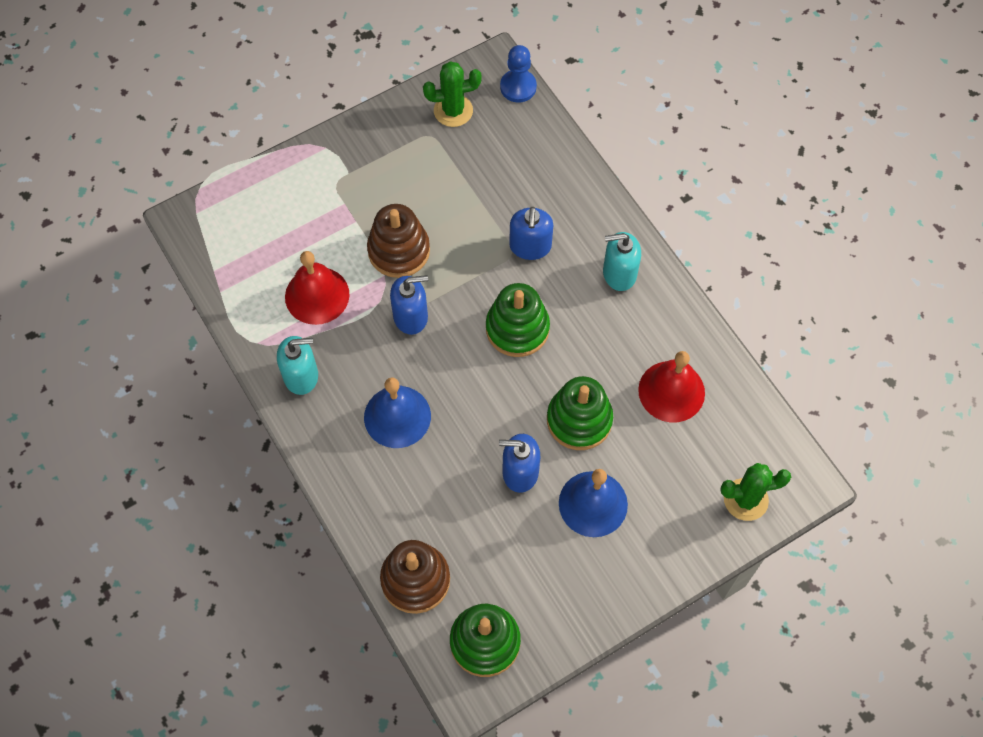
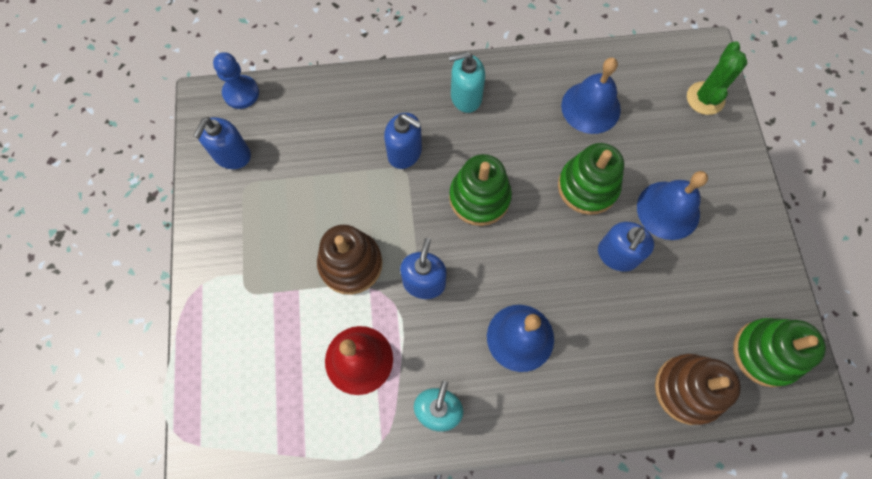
camera: 65 degrees left, 5 degrees up
green cactus [423,61,482,127] -> blue soap dispenser [194,117,251,169]
turquoise soap dispenser [603,232,641,291] -> turquoise soap dispenser turned 60 degrees clockwise [449,52,485,113]
red bell [638,351,705,422] -> blue bell [561,58,621,134]

